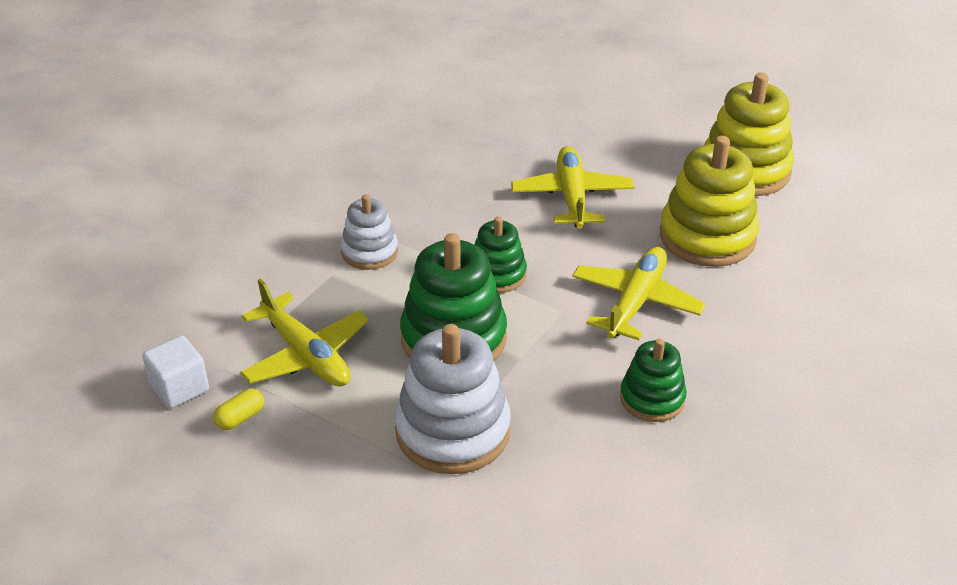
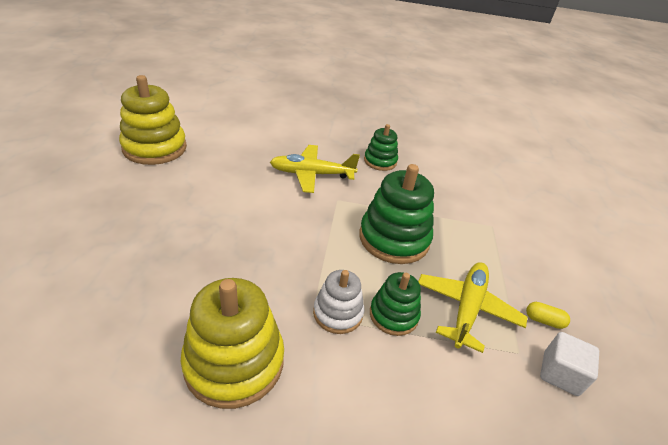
camera: 120 degrees left, 0 degrees up
white stacking toy [395,324,511,474] -> none
green stacking toy [475,217,527,293] -> green stacking toy moved to [370,272,421,336]
yellow plane [511,146,634,229] -> none
yellow stacking toy [660,136,759,267] -> yellow stacking toy moved to [181,278,284,409]

